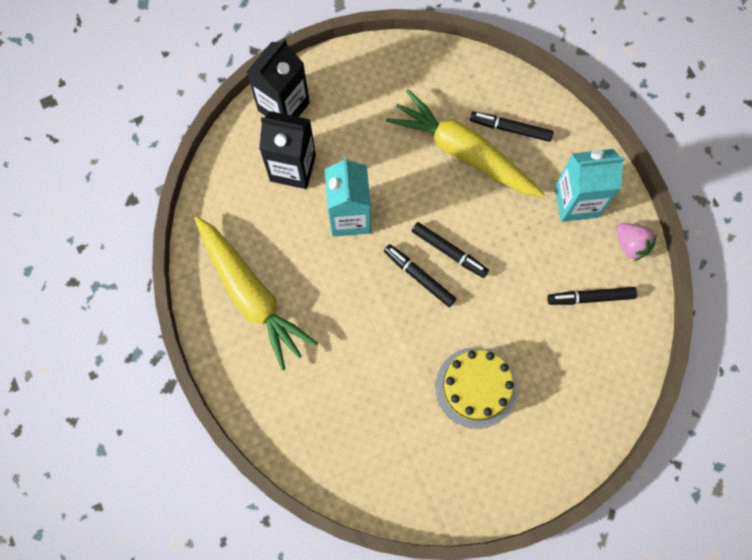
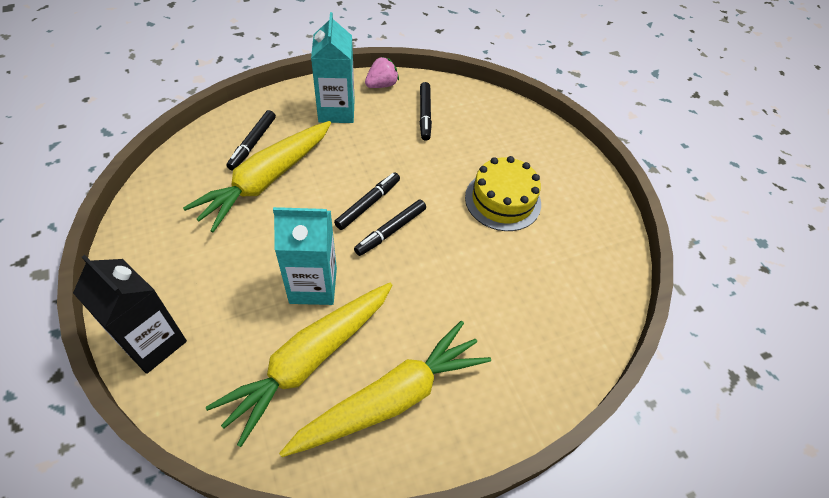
camera: 90 degrees left, 20 degrees down
black carton [259,111,316,189] -> none
none -> yellow carrot [206,283,392,447]

